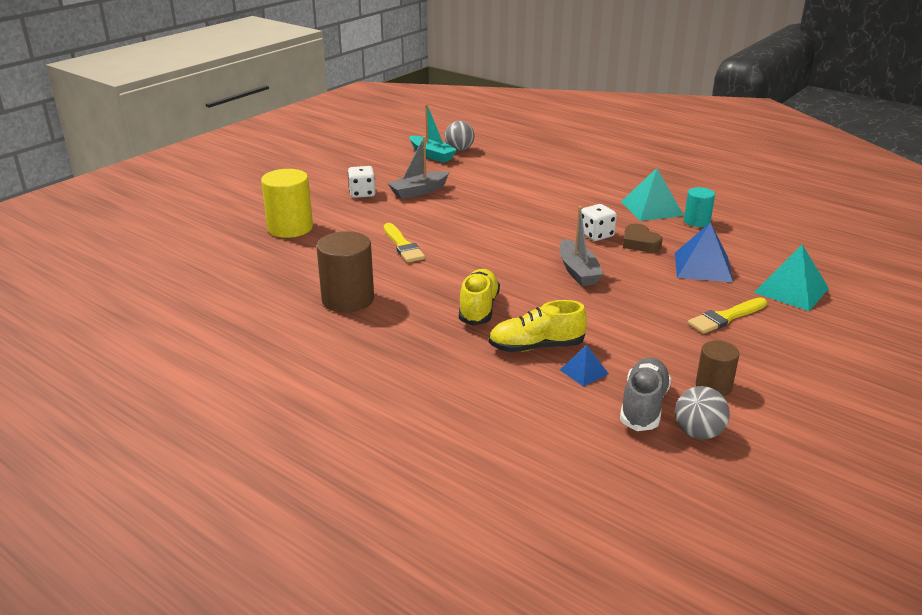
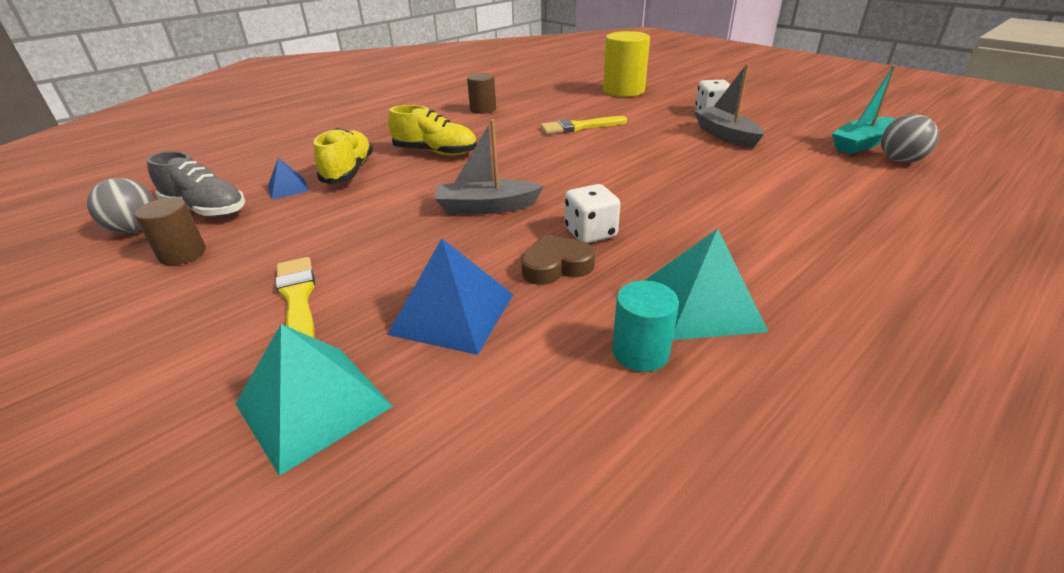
camera: 100 degrees right, 5 degrees up
brown cylinder [317,231,374,313] -> brown cylinder [467,73,496,114], size x0.59

